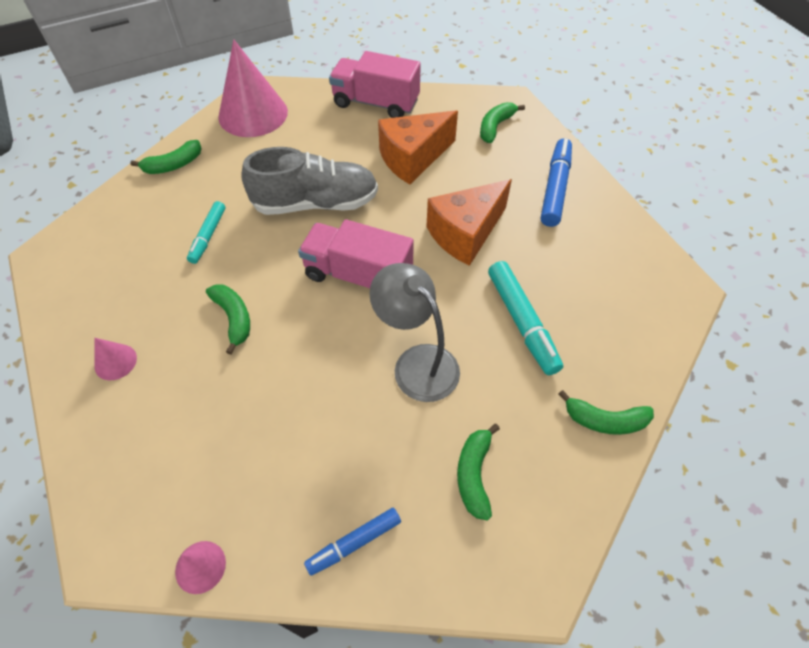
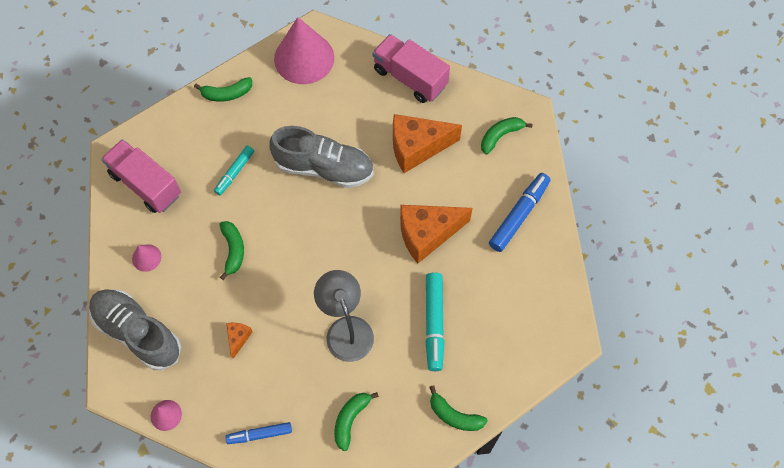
camera: 20 degrees right, 10 degrees up
pink truck [298,219,414,288] -> pink truck moved to [101,139,181,213]
none -> grey shoe [89,289,181,370]
none -> orange cheese [226,323,253,359]

